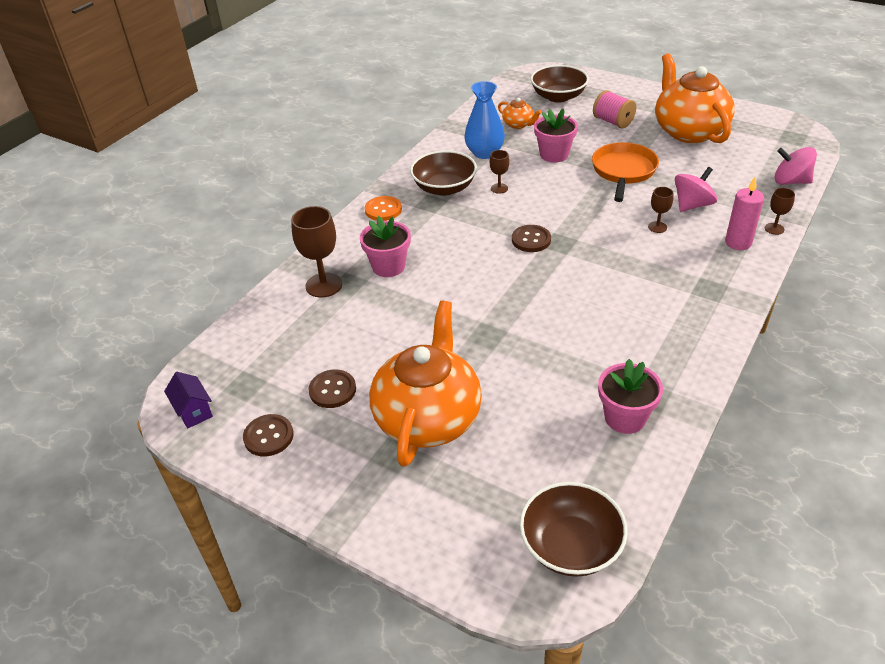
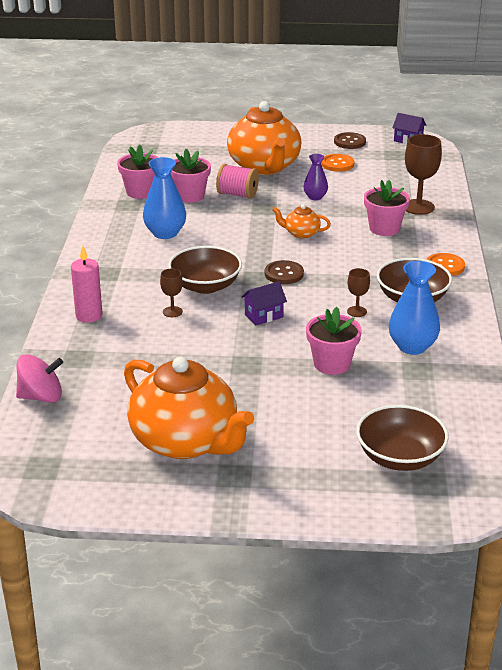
camera: 150 degrees right, 10 degrees down
brown button [308,369,356,408] -> orange button [321,154,355,172]
orange teapot [498,98,542,129] -> orange teapot moved to [272,204,331,239]
brown bowl [520,482,628,577] -> brown bowl moved to [168,246,242,294]
orange pan [592,142,659,202] -> none
pink spool [593,90,636,129] -> pink spool moved to [216,164,259,199]
pink spinning top [675,167,717,212] -> none
brown goblet [765,188,795,235] -> none
none -> blue vase [143,157,186,239]
none -> pink flower pot [171,149,211,203]
none -> purple house [241,281,287,325]
none -> purple vase [303,154,328,200]

